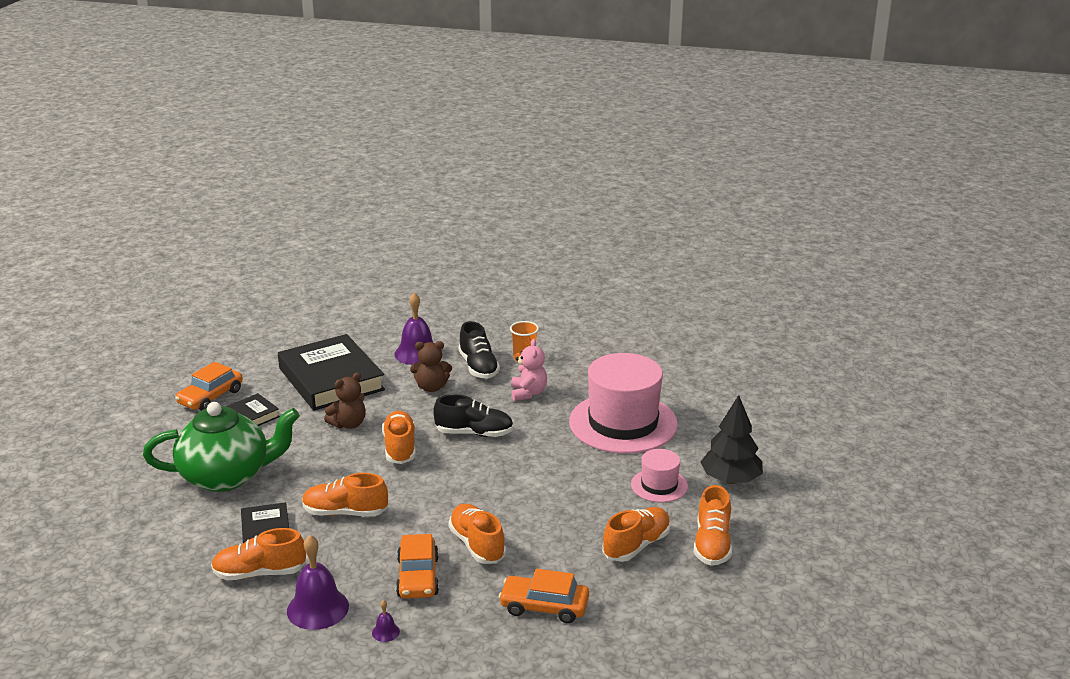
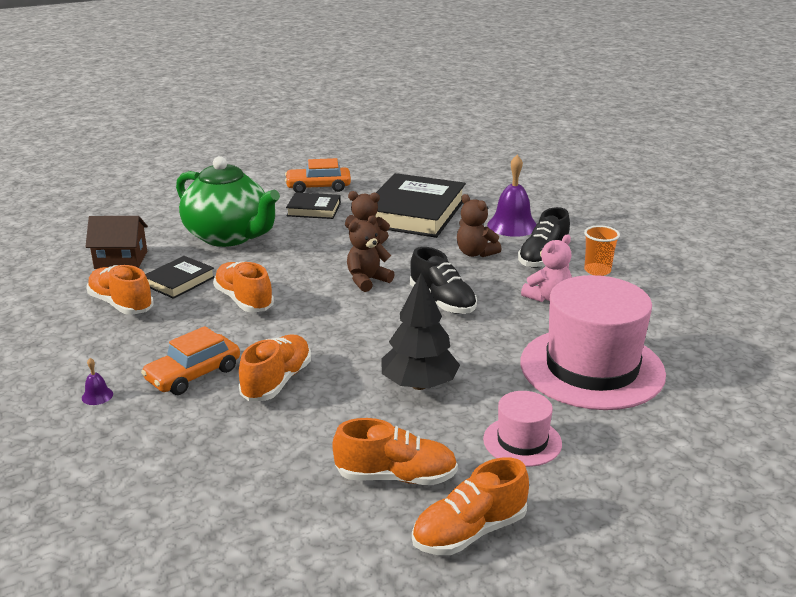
camera: 50 degrees right, 0 degrees up
purple bell [287,535,349,630] -> none
orange shoe [382,411,416,464] -> brown teddy bear [347,215,395,292]
orange car [499,569,589,623] -> none
black tree [700,395,763,484] -> black tree moved to [381,273,460,390]
none -> brown house [85,216,148,269]

